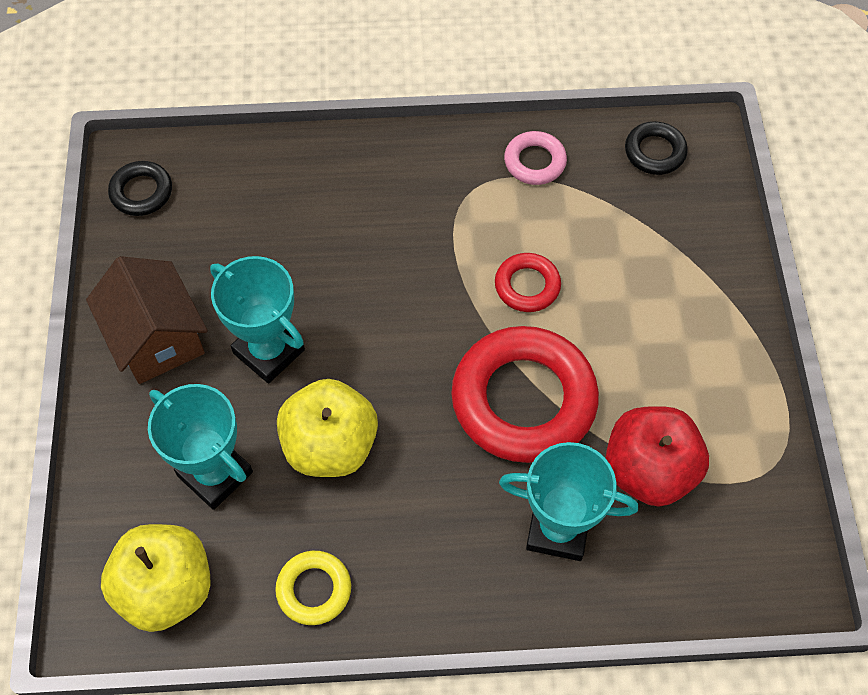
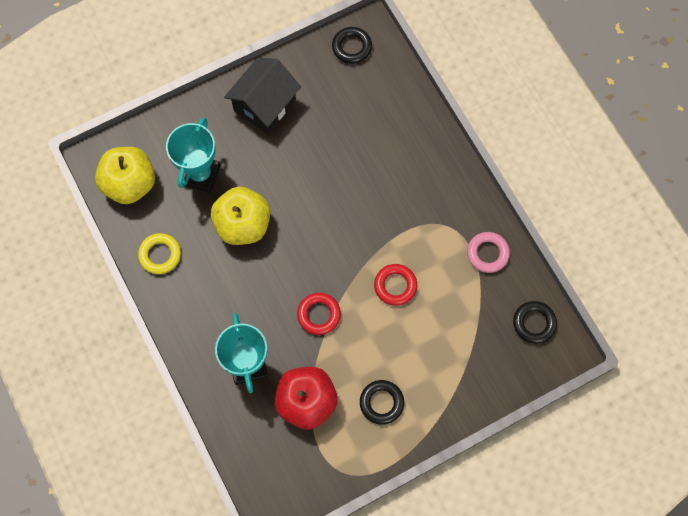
camera: 65 degrees right, 10 degrees up
brown house [86,256,208,384] -> black house [224,58,301,134]
turquoise trophy [210,256,305,384] -> none
red ring [451,326,599,463] -> red ring [297,293,341,335], size x0.48
none -> black ring [360,380,404,425]

